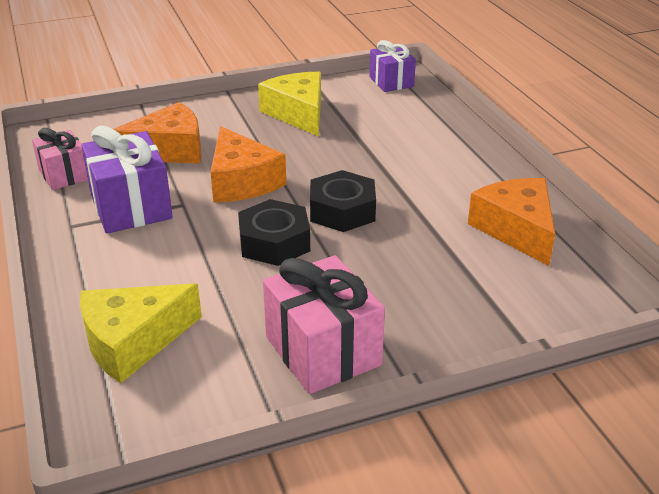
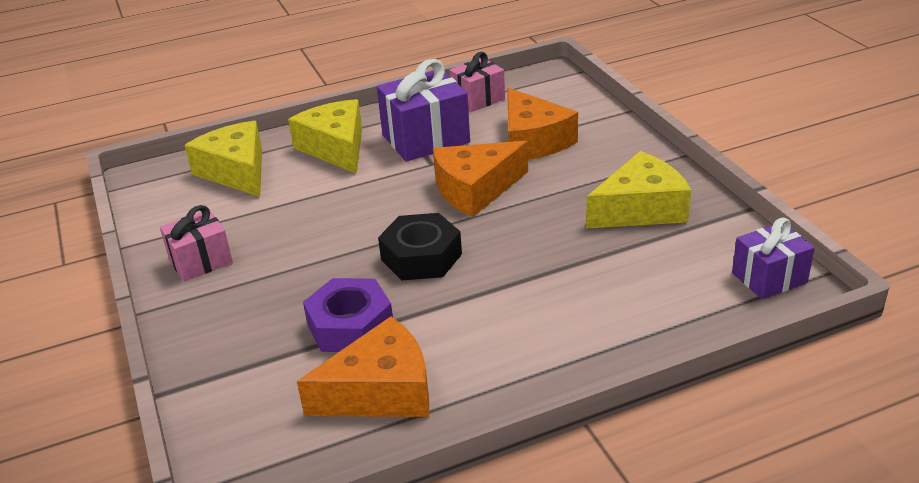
camera: 90 degrees right, 0 degrees up
black nut [238,199,310,266] -> none
pink gift [263,255,385,394] -> pink gift [160,205,233,282], size x0.63
none -> yellow cheese [288,99,362,174]
none -> purple nut [303,278,393,352]

